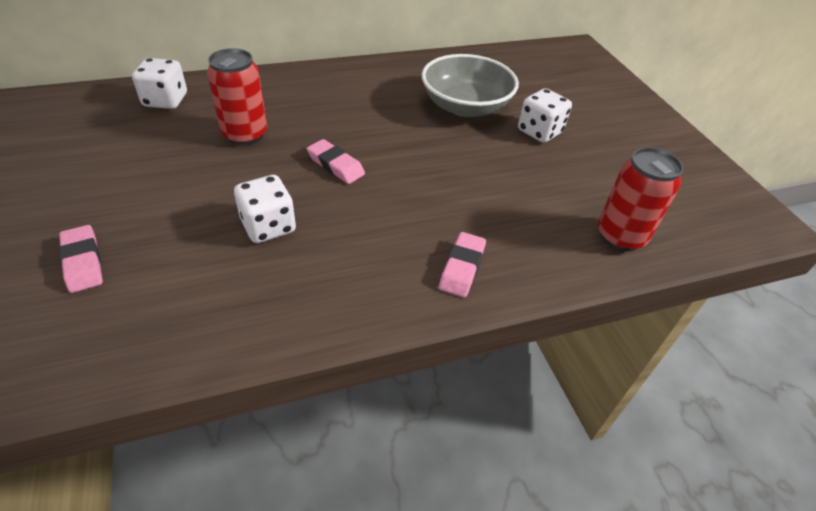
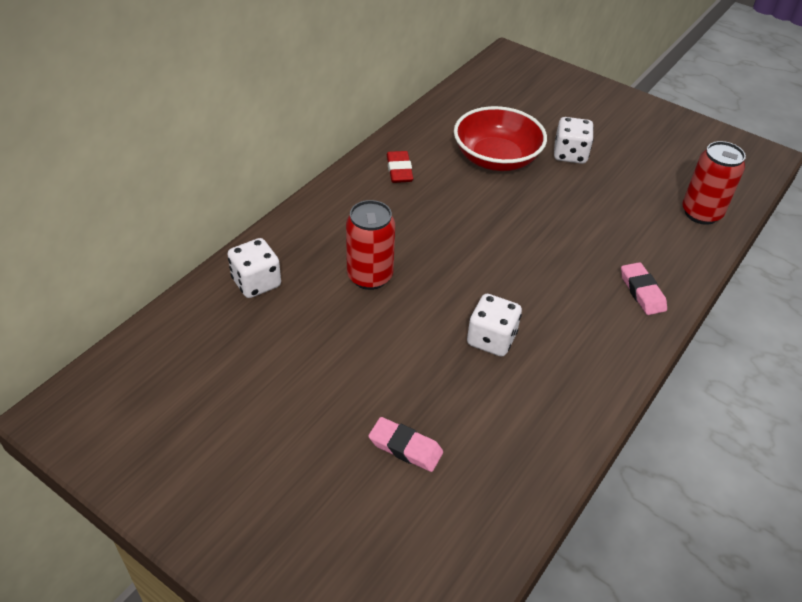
camera: 35 degrees left, 0 degrees up
pink eraser [307,139,365,184] -> none
grey bowl [421,54,519,117] -> red bowl [454,106,547,171]
none -> red eraser [387,151,413,183]

